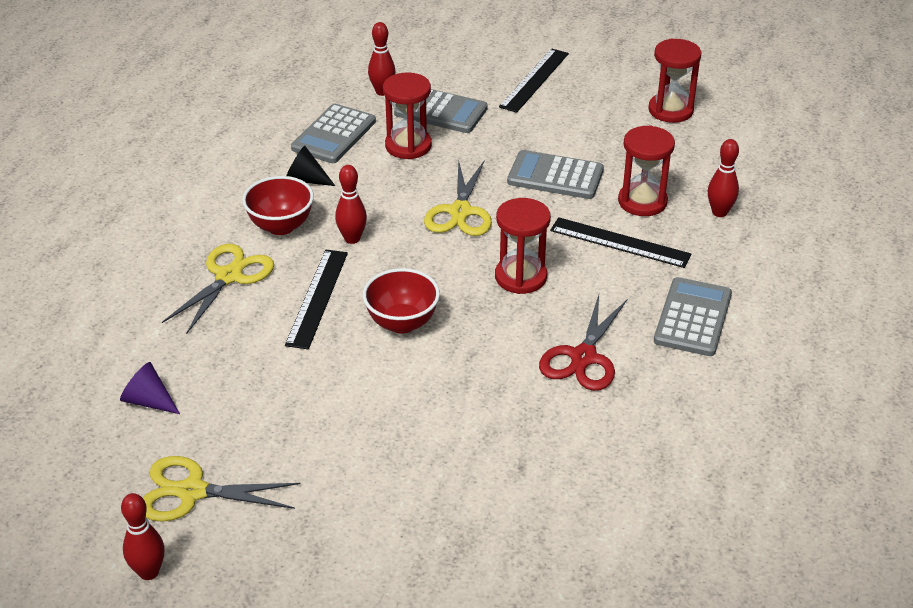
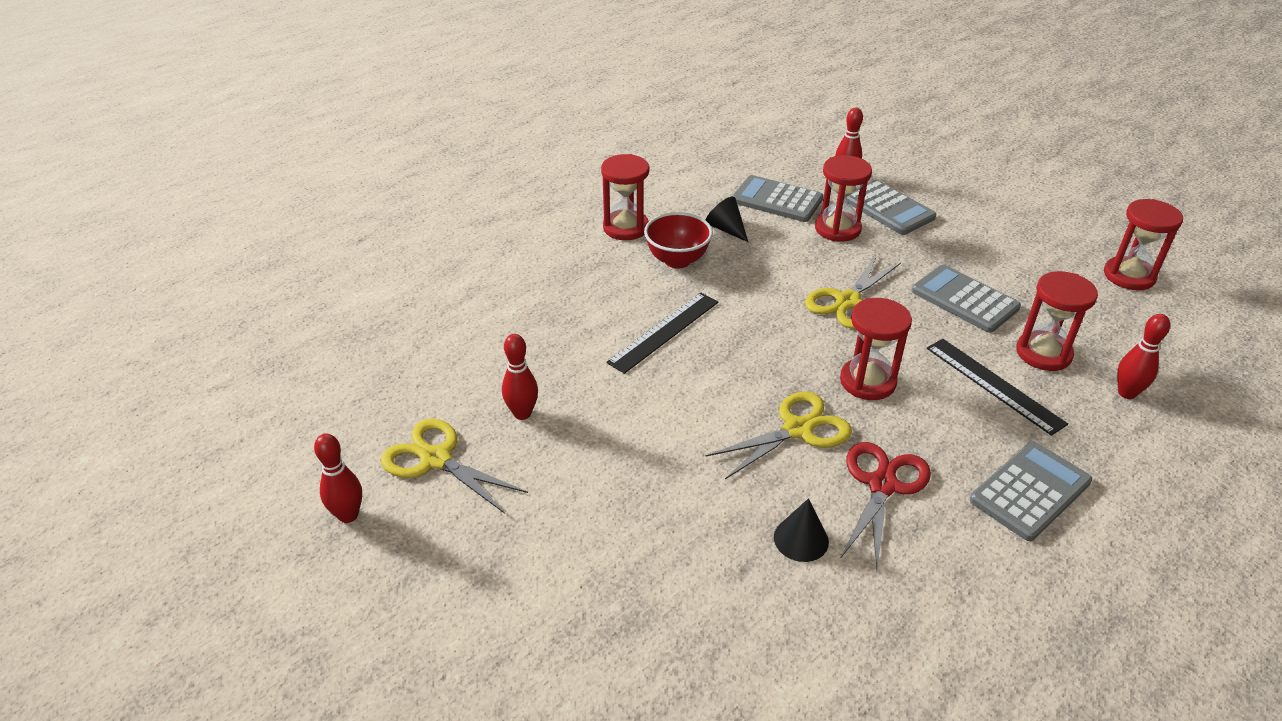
camera: 30 degrees right, 0 degrees up
purple cone [120,362,180,414] -> none
yellow scissors [162,244,274,334] -> yellow scissors moved to [706,392,852,479]
grey calculator [291,104,376,163] -> grey calculator turned 60 degrees clockwise [732,175,823,222]
red bowling pin [335,165,367,244] -> red bowling pin moved to [502,334,538,420]
red bowl [363,268,440,333] -> none
black ruler [499,48,569,113] -> none
red scissors [539,295,627,391] -> red scissors turned 150 degrees clockwise [840,442,931,568]
none -> red hourglass [601,154,649,240]
none -> black cone [774,498,829,562]

